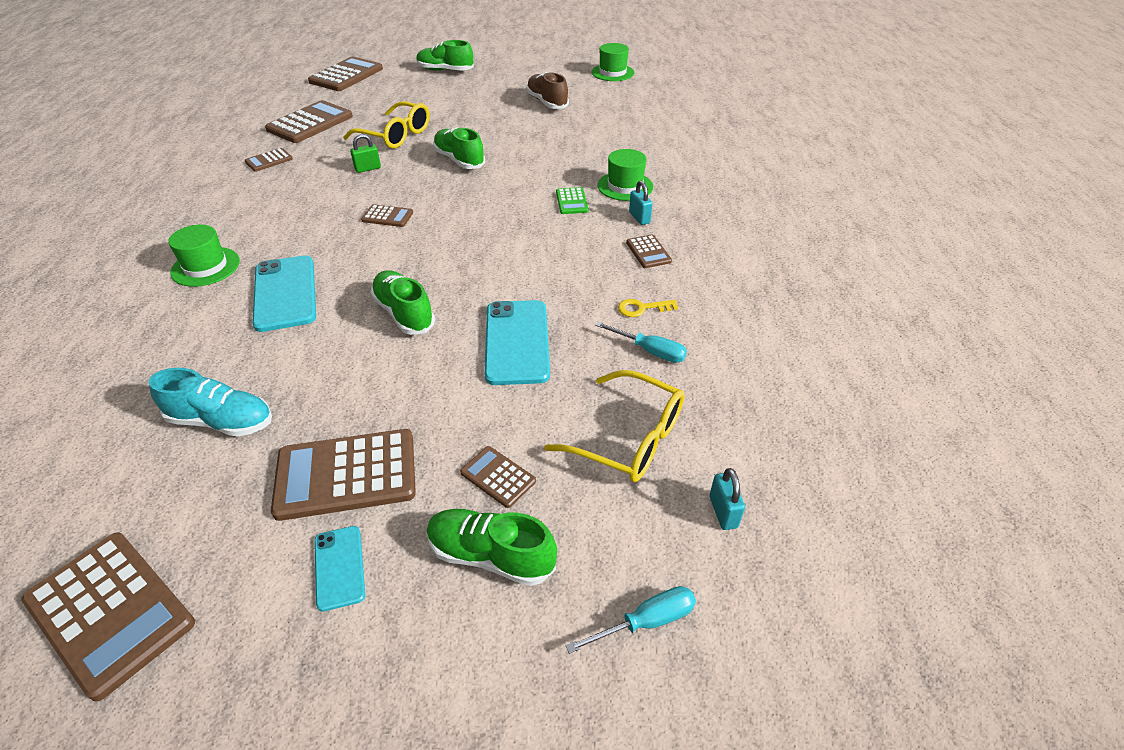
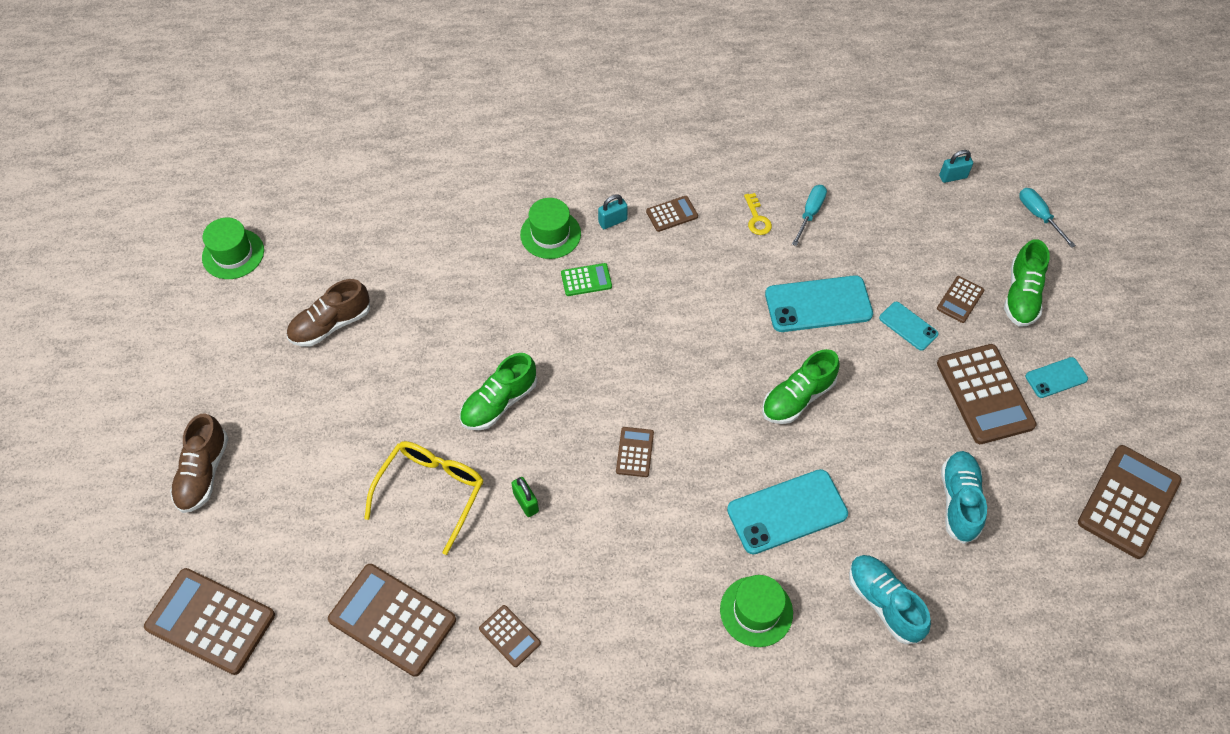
camera: 95 degrees left, 15 degrees up
green shoe [416,40,474,71] -> brown shoe [170,413,228,513]
yellow glasses [544,370,685,482] -> none
none -> turquoise shoe [849,555,931,644]
none -> turquoise phone [879,302,939,351]

